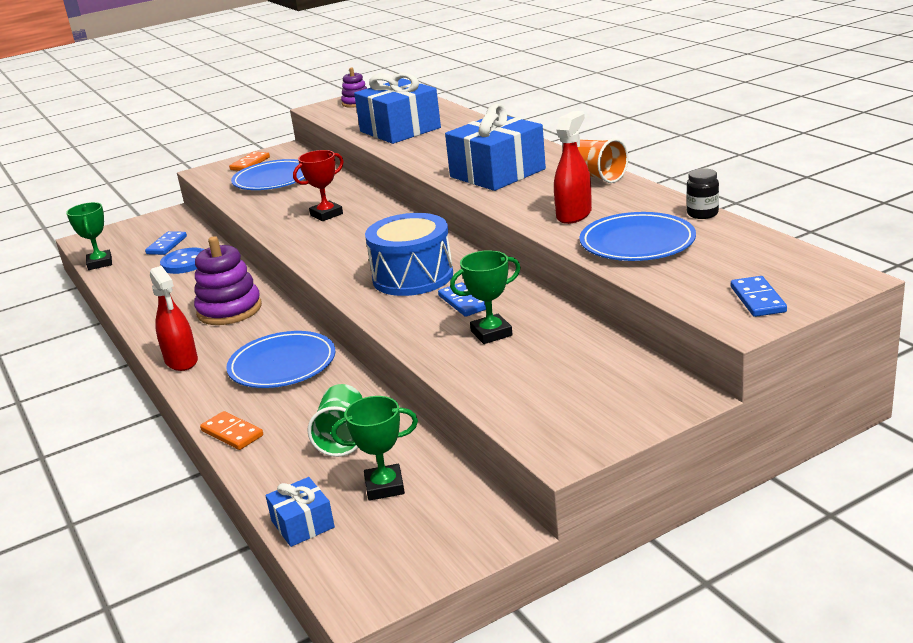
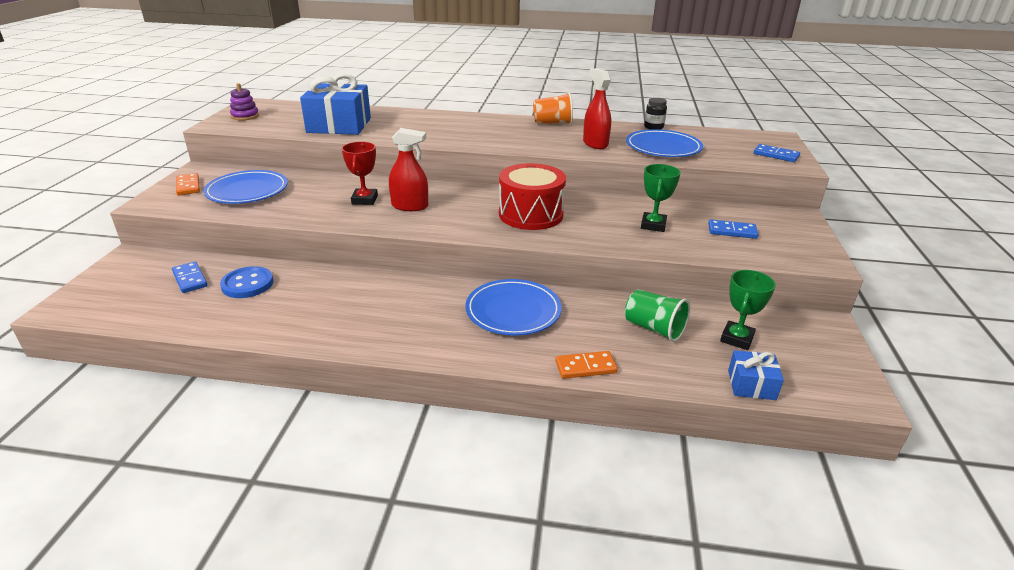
camera: 55 degrees left, 5 degrees up
green trophy [66,202,112,270] -> none
red spray bottle [150,266,198,371] -> red spray bottle moved to [389,128,428,211]
purple stacking toy [194,236,262,325] -> none
blue drum [365,213,453,296] -> red drum [499,163,566,230]
blue domino [438,282,486,317] -> blue domino moved to [708,220,759,239]
blue gift [445,104,546,191] -> none

